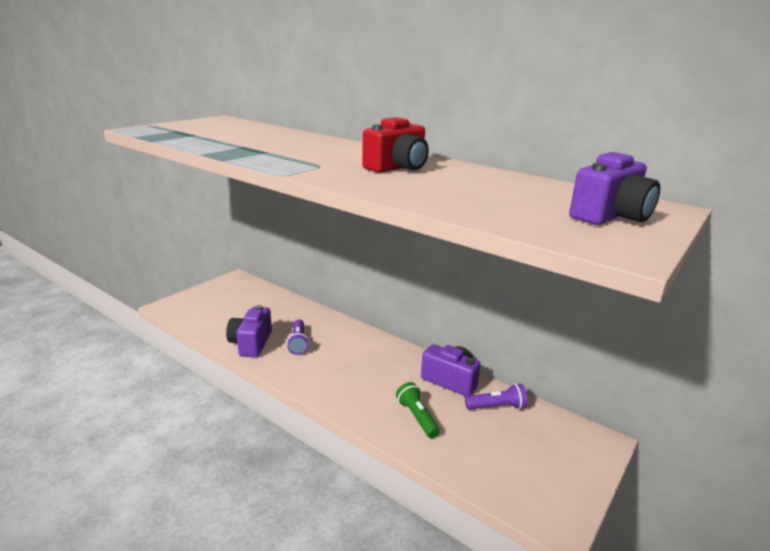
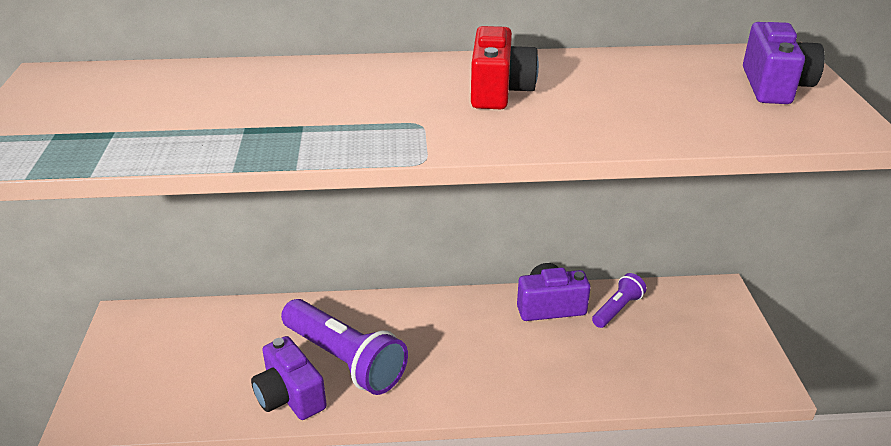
camera: 40 degrees left, 10 degrees up
purple flashlight [287,319,309,355] -> purple flashlight [281,299,408,395], size x1.96
green flashlight [396,382,440,438] -> none

